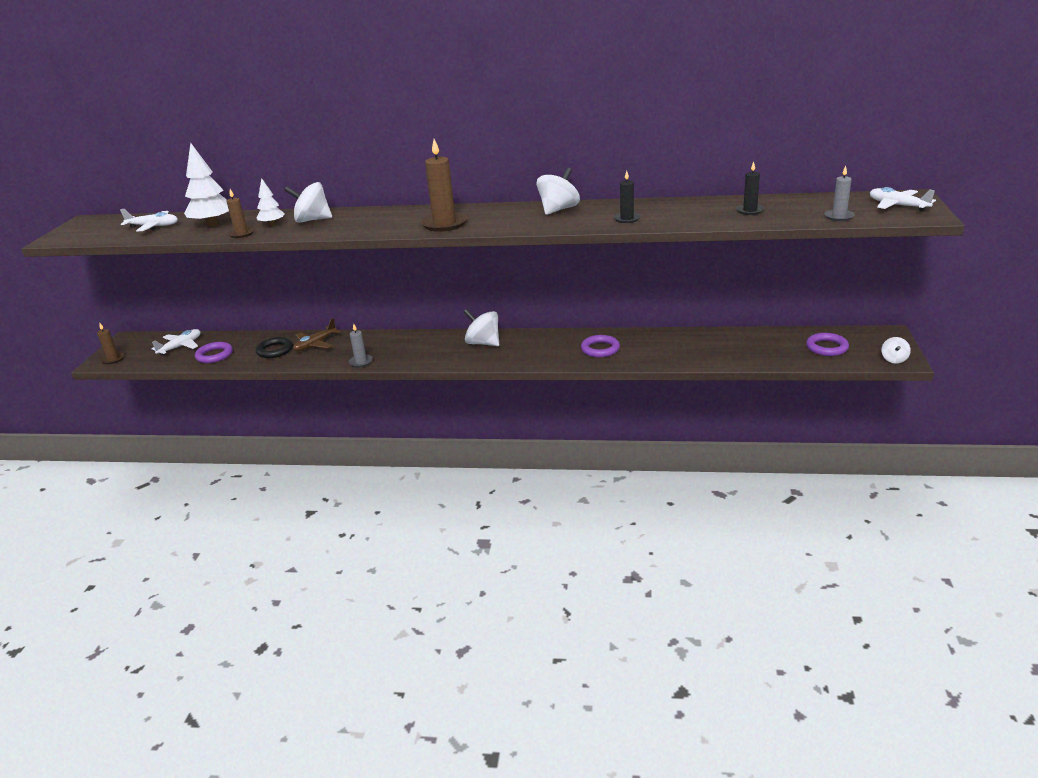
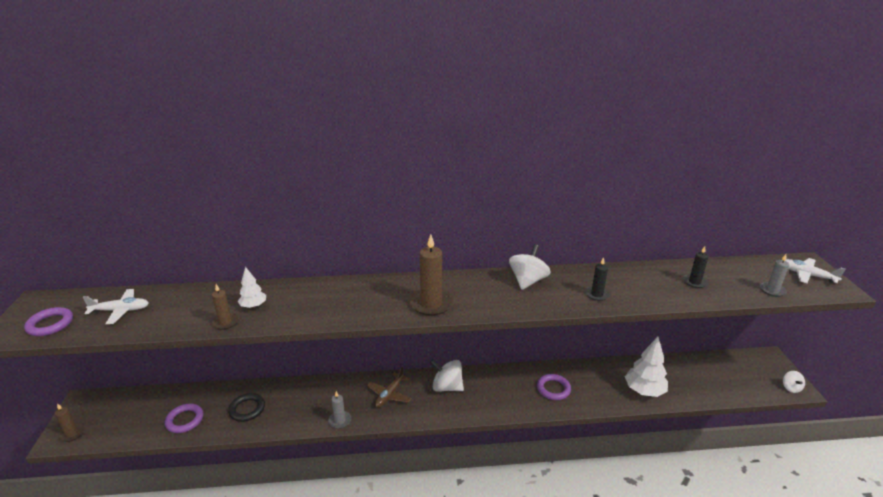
camera: 15 degrees left, 0 degrees up
white plane [151,329,201,356] -> none
white tree [184,142,229,227] -> white tree moved to [625,337,668,397]
white spinning top [284,182,332,223] -> none
brown plane [293,318,341,352] -> brown plane moved to [367,367,412,408]
purple ring [806,333,849,356] -> purple ring moved to [24,307,73,336]

